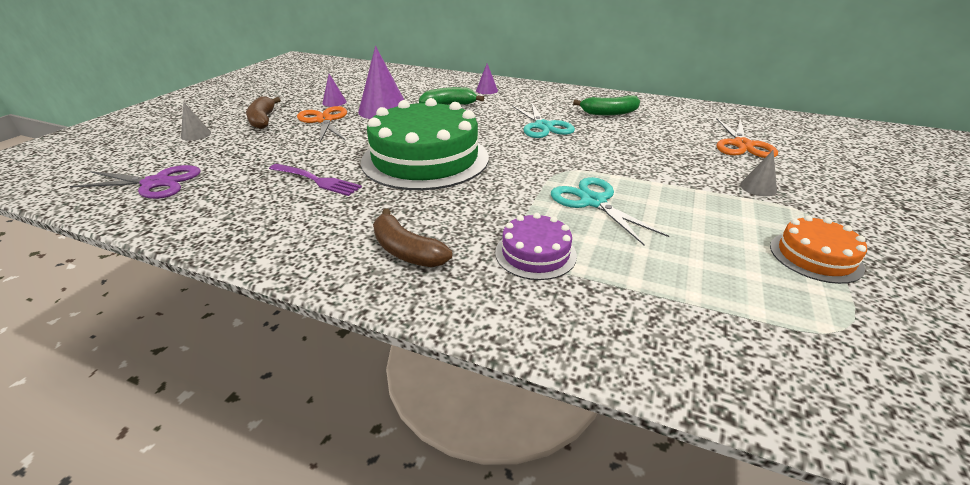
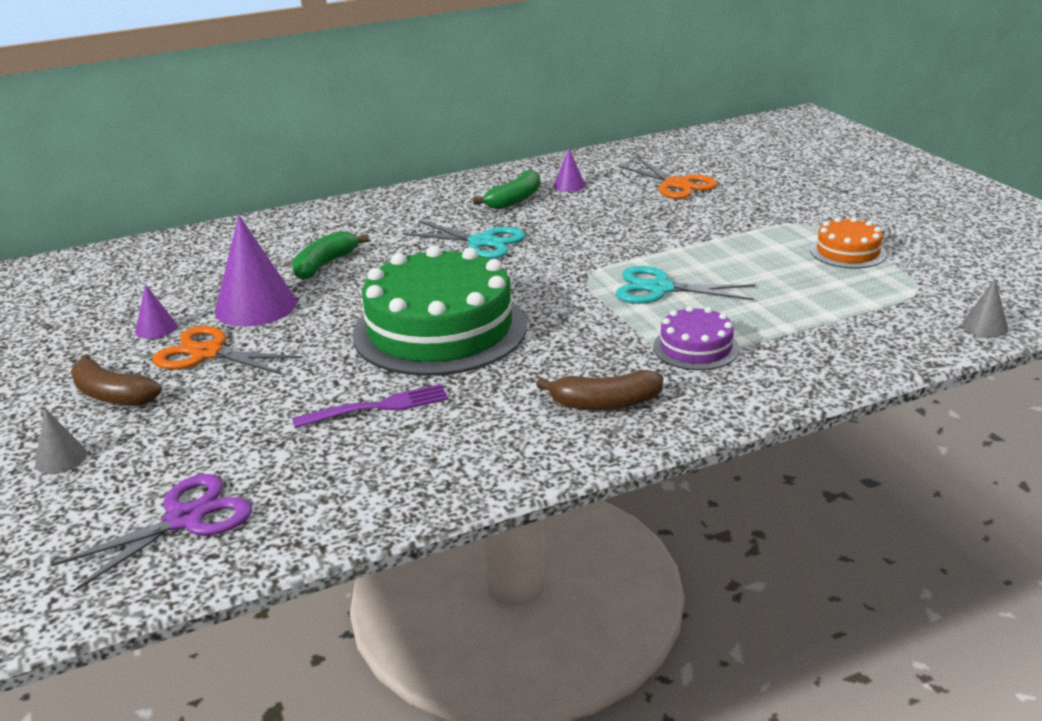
camera: 45 degrees left, 5 degrees down
purple cone [476,63,498,94] -> purple cone moved to [554,148,586,192]
grey cone [740,150,777,196] -> grey cone moved to [962,279,1008,337]

